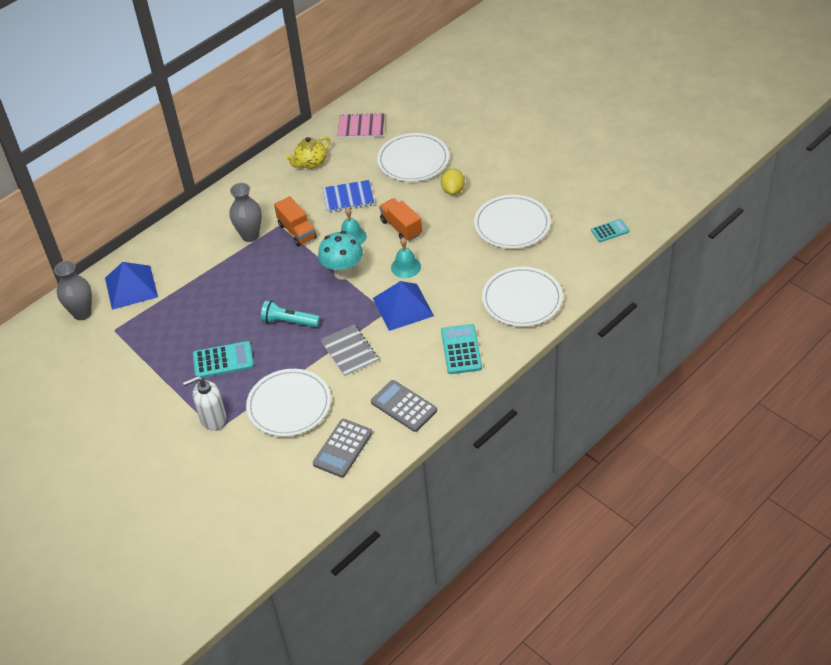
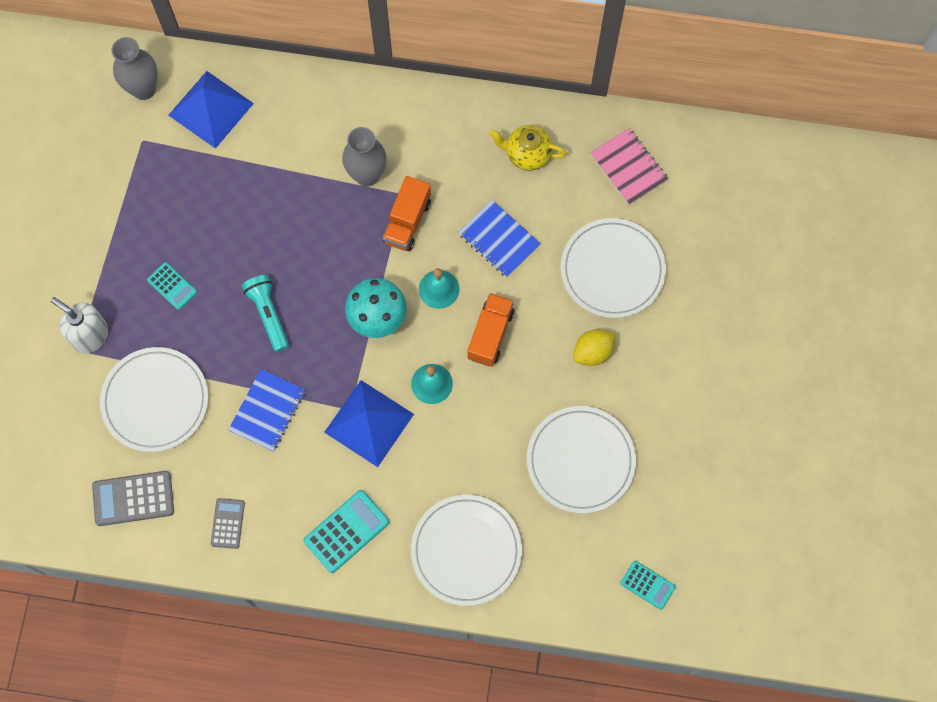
camera: 50 degrees right, 25 degrees up
turquoise calculator [193,341,254,378] -> turquoise calculator [147,262,197,310], size x0.62
grey notebook [321,325,379,376] -> blue notebook [228,369,305,452]
grey calculator [371,380,437,432] -> grey calculator [211,498,245,549], size x0.62

